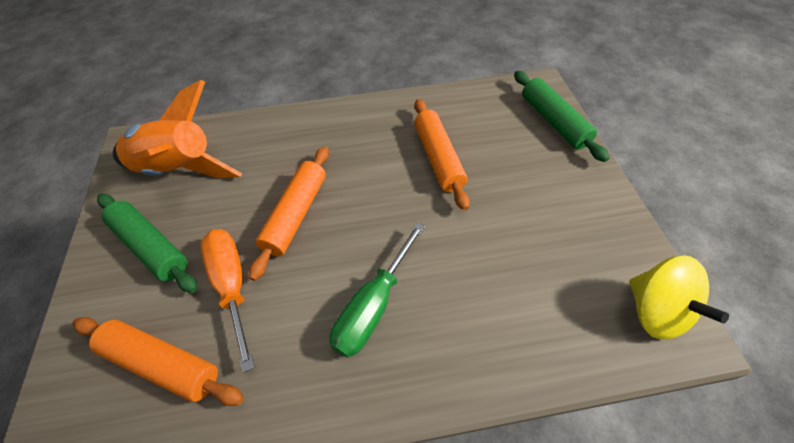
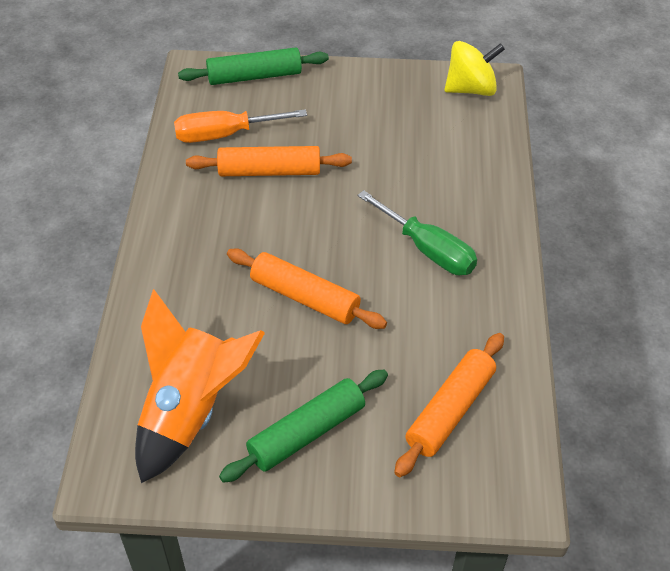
camera: 80 degrees left, 5 degrees down
orange screwdriver [201,229,255,373] -> orange screwdriver moved to [174,109,307,143]

